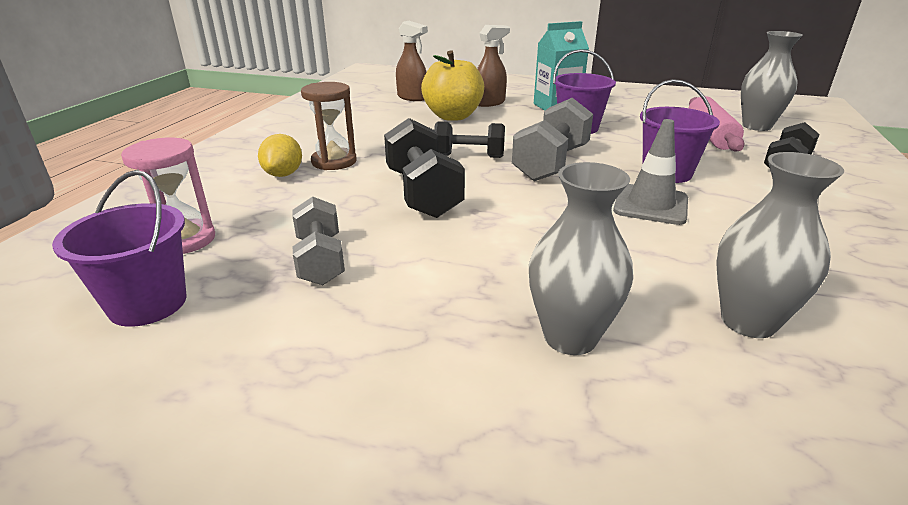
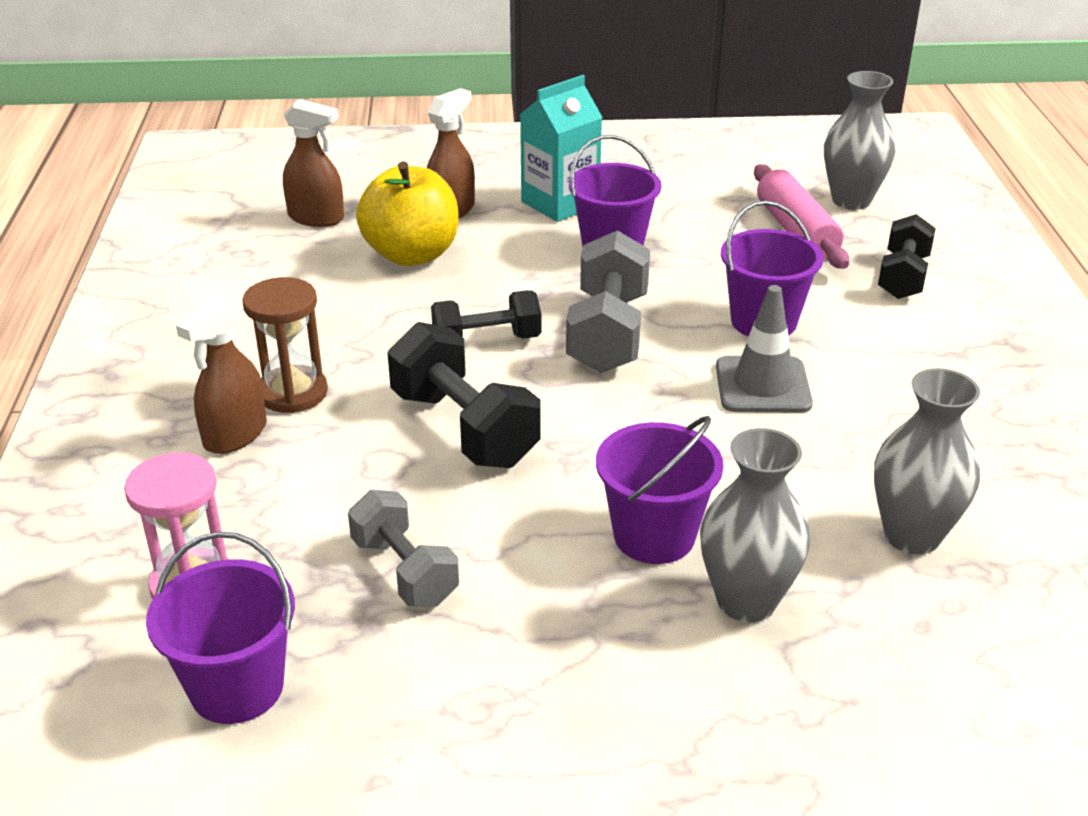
camera: 20 degrees left, 5 degrees up
yellow lemon [258,134,302,177] -> brown spray bottle [176,296,267,454]
none -> purple bucket [596,416,723,564]

